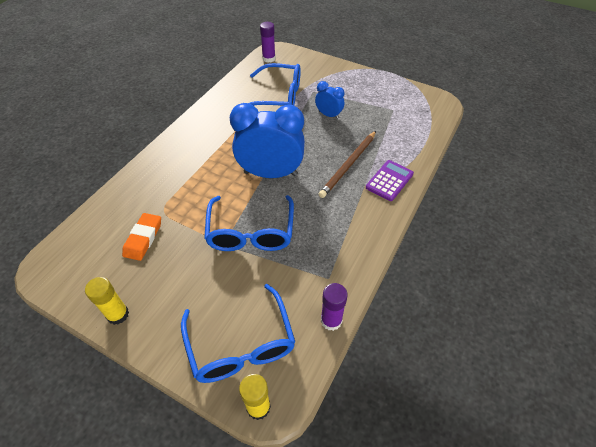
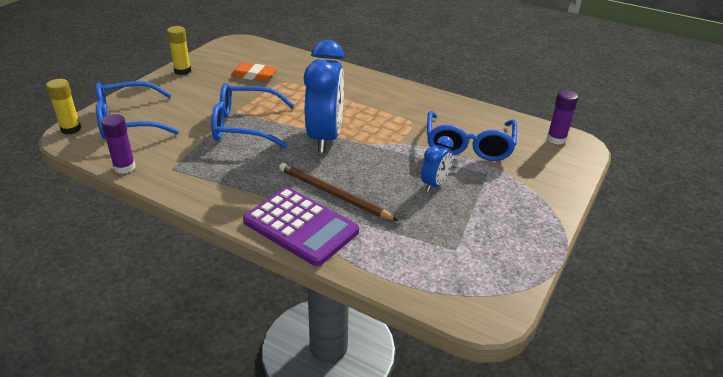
camera: 90 degrees right, 15 degrees down
purple calculator [366,160,414,201] -> purple calculator [243,187,359,266], size x1.60

